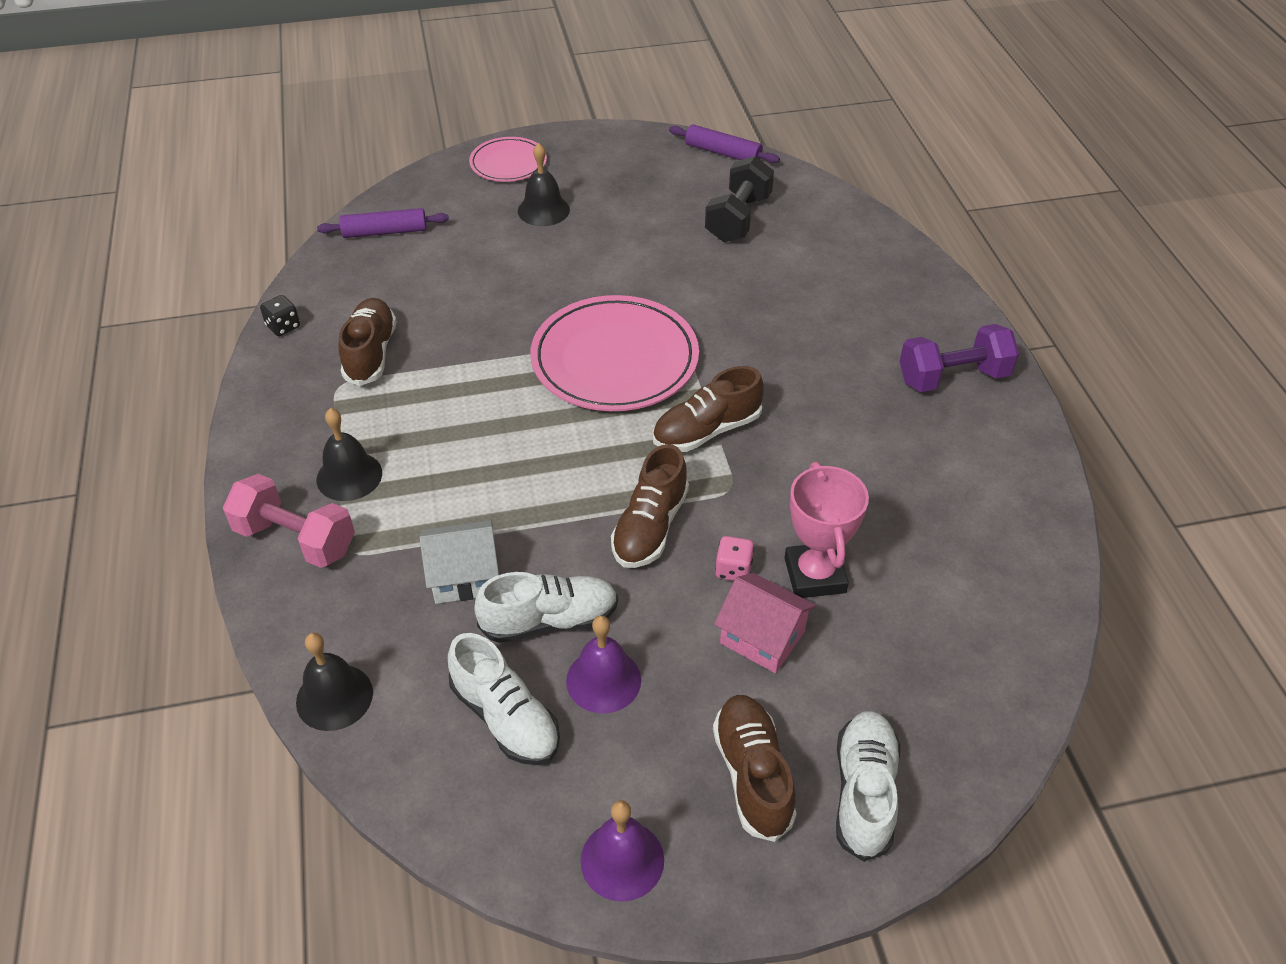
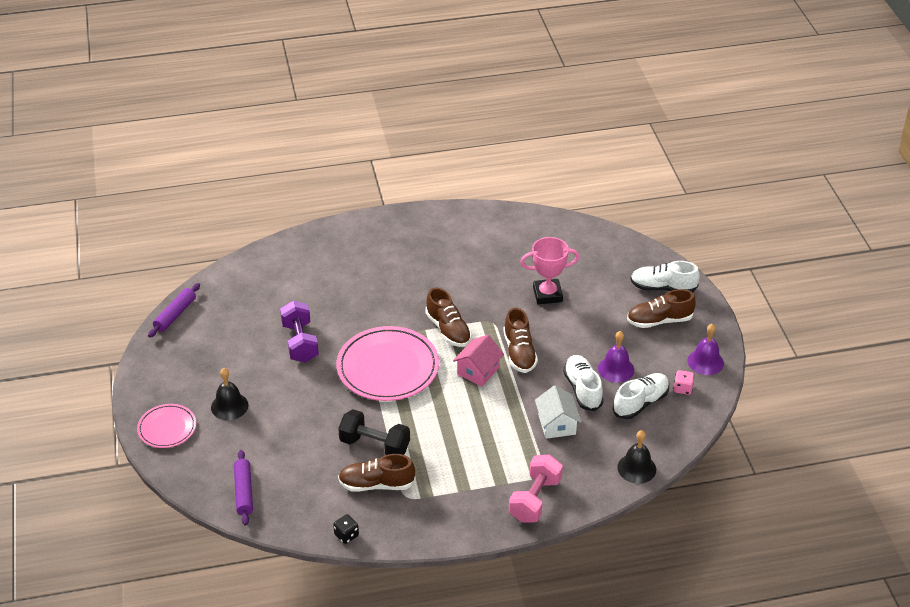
camera: 90 degrees left, 5 degrees down
black bell [317,408,382,501] -> none
brown shoe [611,444,689,568] -> brown shoe turned 60 degrees clockwise [503,308,538,373]
black dumbbell [705,156,774,242] -> black dumbbell moved to [338,409,410,455]
pink house [714,573,816,673] -> pink house moved to [453,335,504,386]
pink dice [715,536,754,581] -> pink dice moved to [674,370,694,395]
purple dumbbell [900,324,1019,392] -> purple dumbbell moved to [280,301,319,363]

